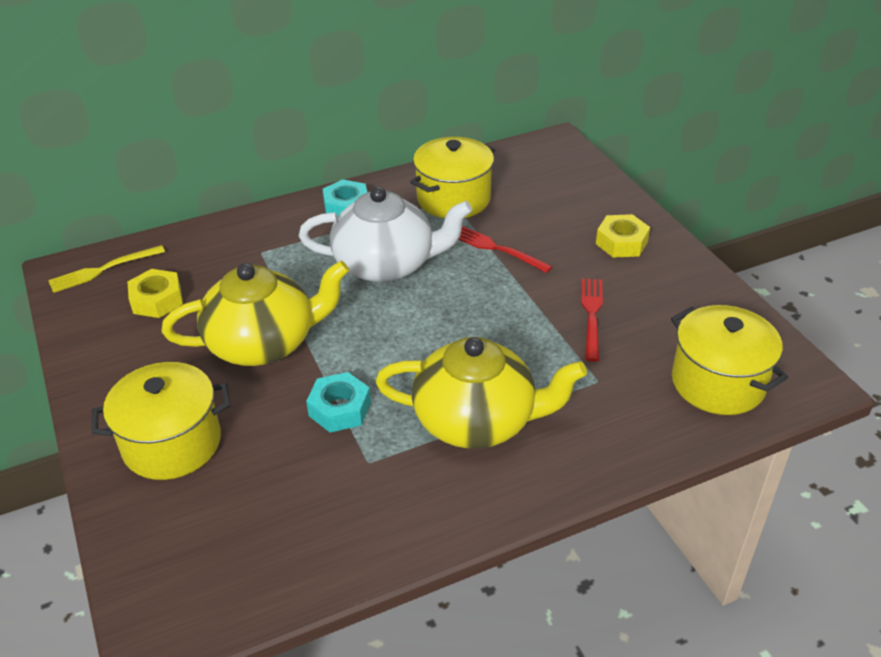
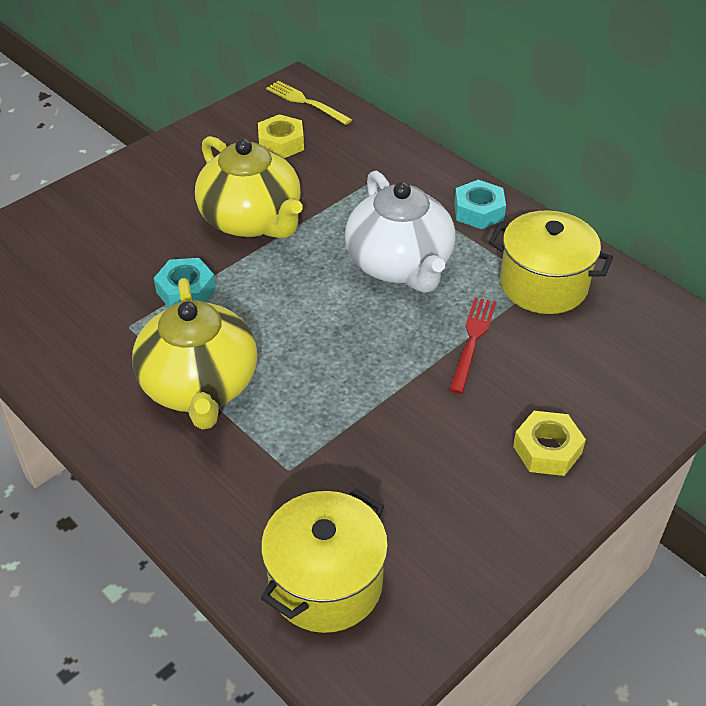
camera: 70 degrees right, 5 degrees up
yellow pot [92,362,231,480] -> none
red fork [581,279,603,362] -> none

